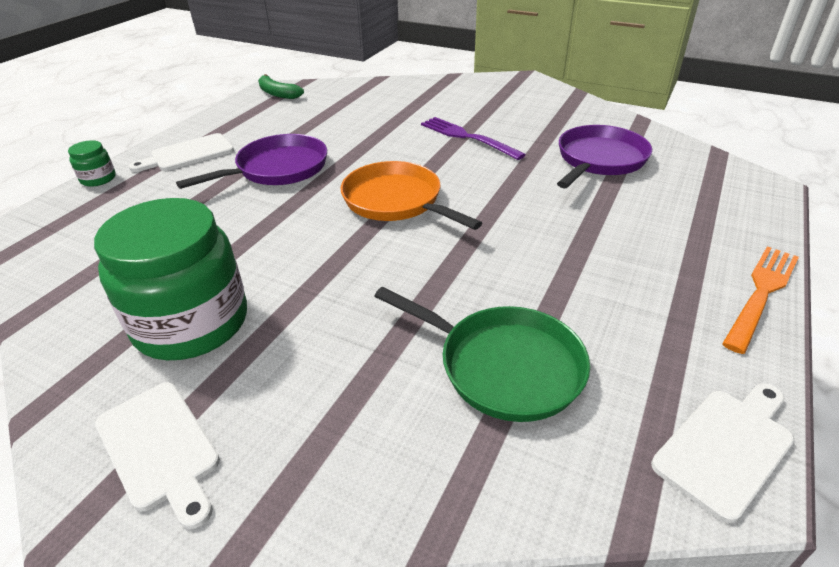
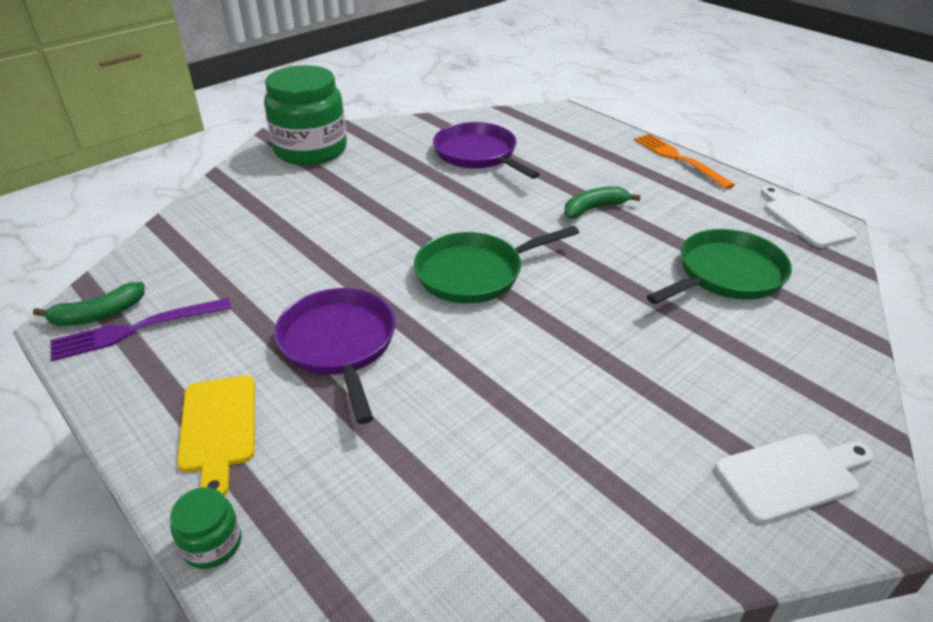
camera: 70 degrees left, 0 degrees up
green jar [94,198,247,360] -> green jar moved to [264,65,347,165]
white cutting board [129,133,234,172] -> yellow cutting board [177,375,255,496]
orange pan [341,161,482,230] -> green pan [414,226,579,304]
purple fork [421,117,526,160] -> purple fork moved to [51,298,231,361]
none -> green banana [564,186,641,219]

